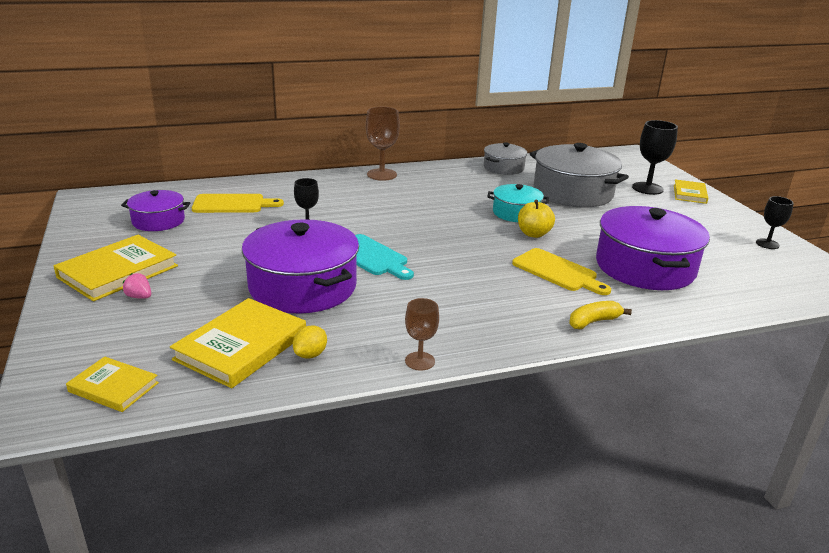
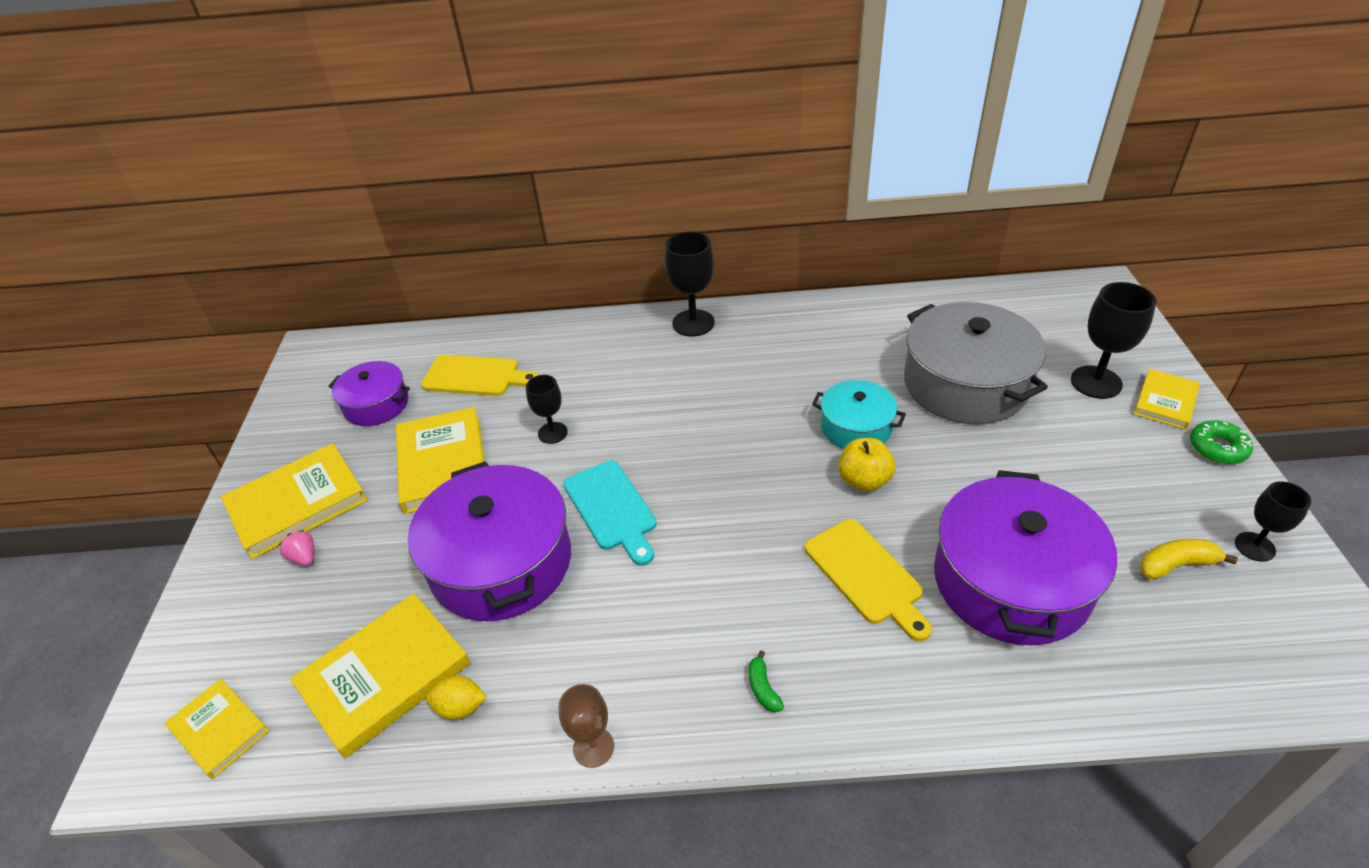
camera: 20 degrees right, 15 degrees up
yellow lemon [293,325,327,359] -> yellow lemon turned 45 degrees clockwise [426,676,487,720]
brown goblet [366,107,400,181] -> black goblet [664,232,715,336]
grey pot [484,142,527,175] -> none
yellow banana [569,301,632,329] -> yellow banana moved to [1140,539,1238,579]
none -> yellow book [396,407,485,514]
none -> green banana [749,650,784,713]
none -> green donut [1190,420,1253,464]

